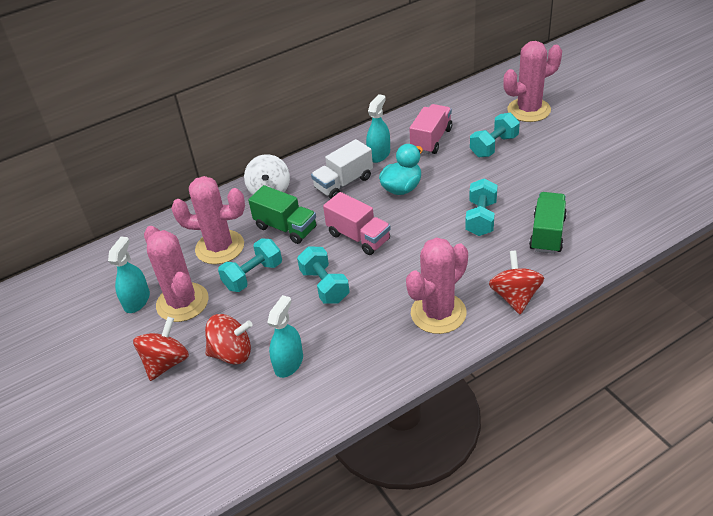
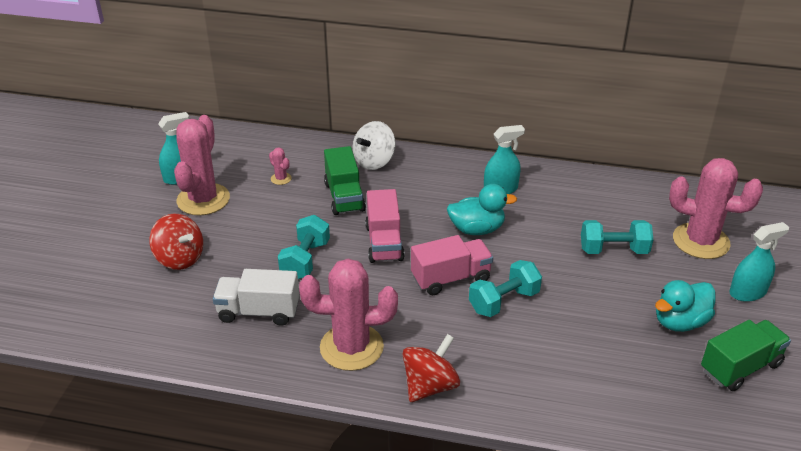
camera: 40 degrees right, 5 degrees down
red spinning top [133,317,189,381] -> none
pink cactus [171,176,245,264] -> pink cactus [269,148,292,185], size x0.41
turquoise dumbbell [218,238,282,292] -> none
turquoise spray bottle [267,295,303,378] -> turquoise spray bottle moved to [729,222,789,302]
white truck [311,139,373,199] -> white truck moved to [213,269,299,326]
pink truck [409,104,452,154] -> pink truck moved to [411,235,493,295]
green truck [529,192,567,254] -> green truck moved to [701,320,791,391]
none -> turquoise duck [655,280,716,332]

